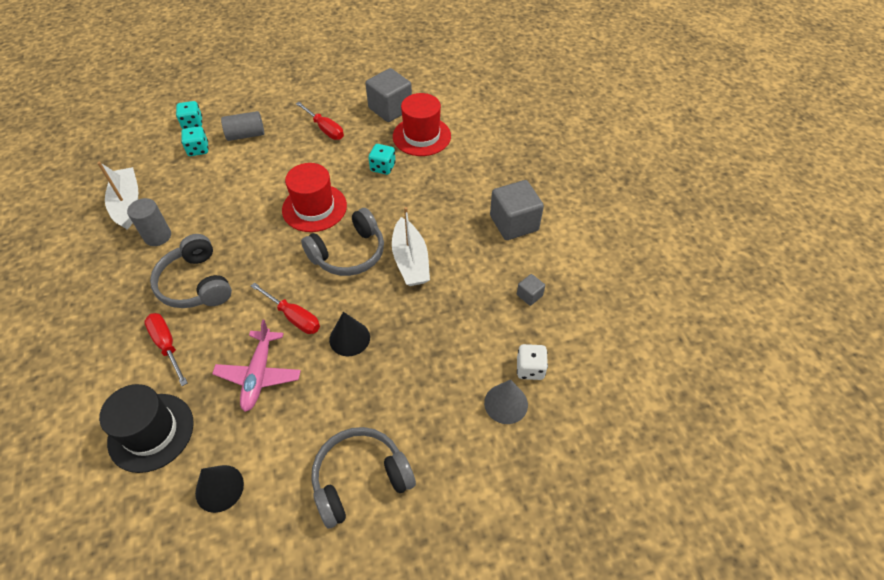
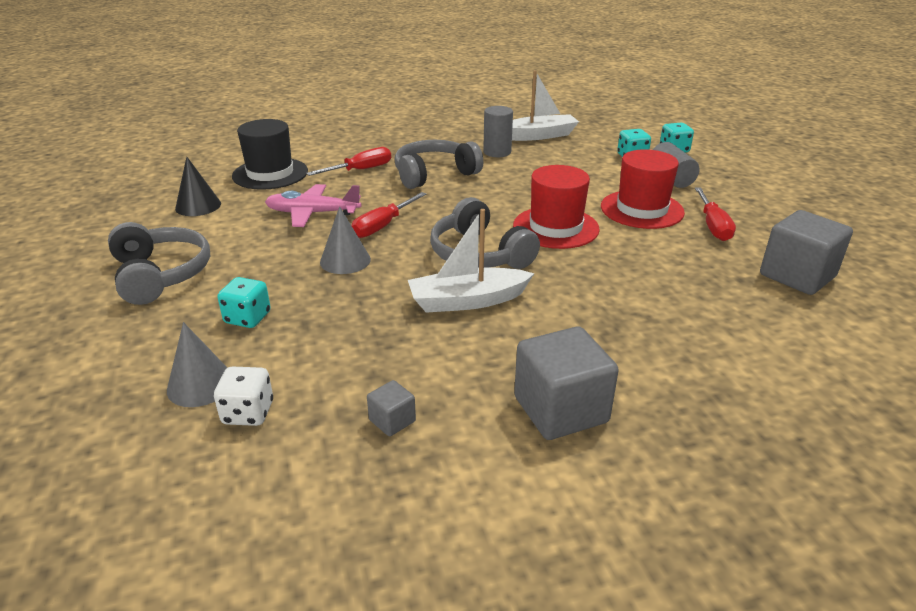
camera: 90 degrees right, 20 degrees down
red screwdriver [296,102,344,140] -> red screwdriver turned 45 degrees counterclockwise [695,187,736,241]
black cone [329,312,370,356] -> grey cone [320,206,371,274]
turquoise dice [368,144,396,175] -> turquoise dice moved to [217,277,271,328]
red hat [393,93,451,156] -> red hat moved to [601,149,685,229]

